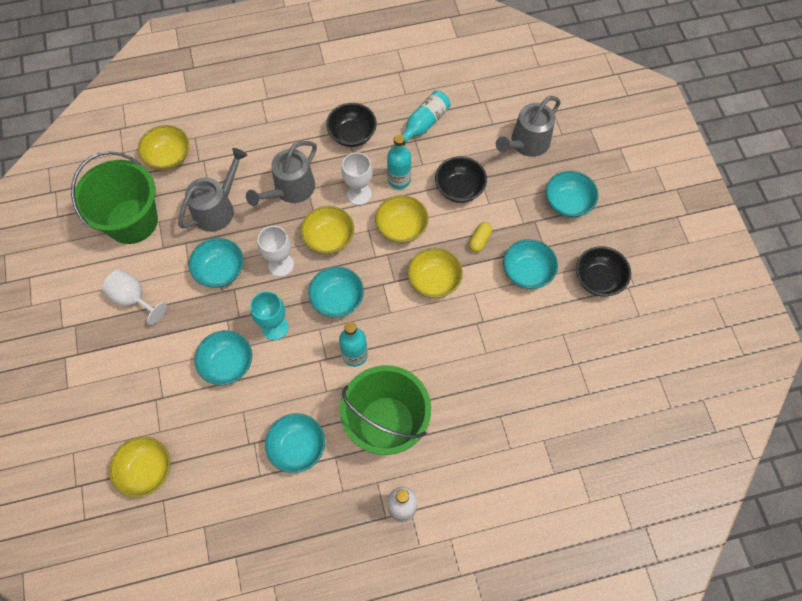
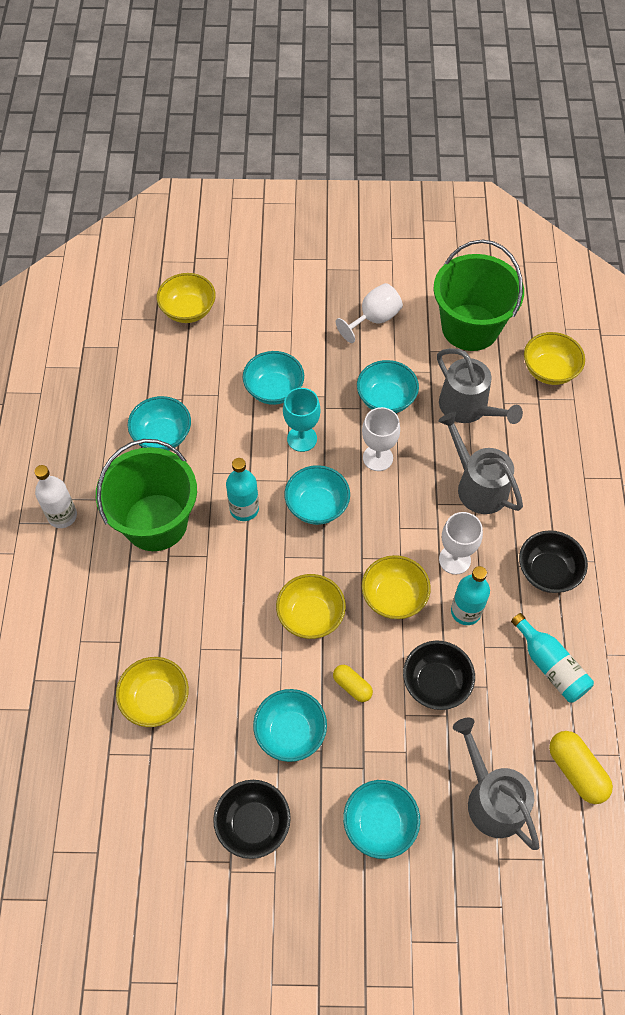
camera: 105 degrees right, 5 degrees down
yellow bowl [301,206,354,254] -> yellow bowl moved to [116,657,189,727]
none -> yellow capsule [549,731,613,804]

